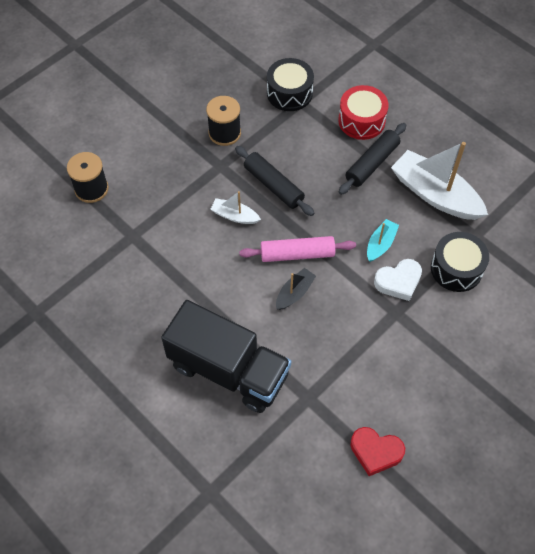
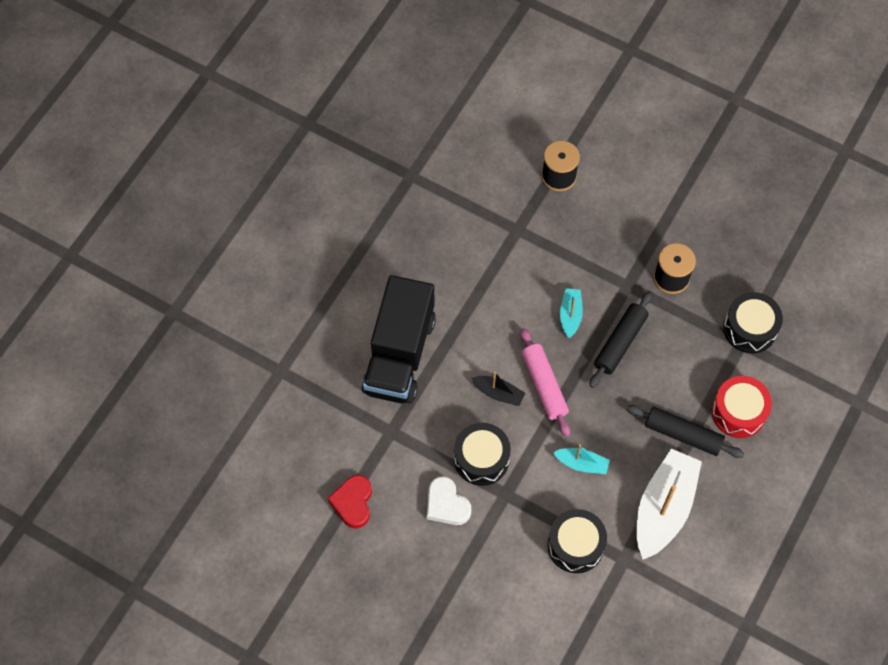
camera: 75 degrees right, 5 degrees up
white boat [210,191,261,224] -> turquoise boat [560,288,583,338]
white heart [374,259,422,301] -> white heart moved to [427,476,471,525]
none -> black drum [454,423,511,486]

